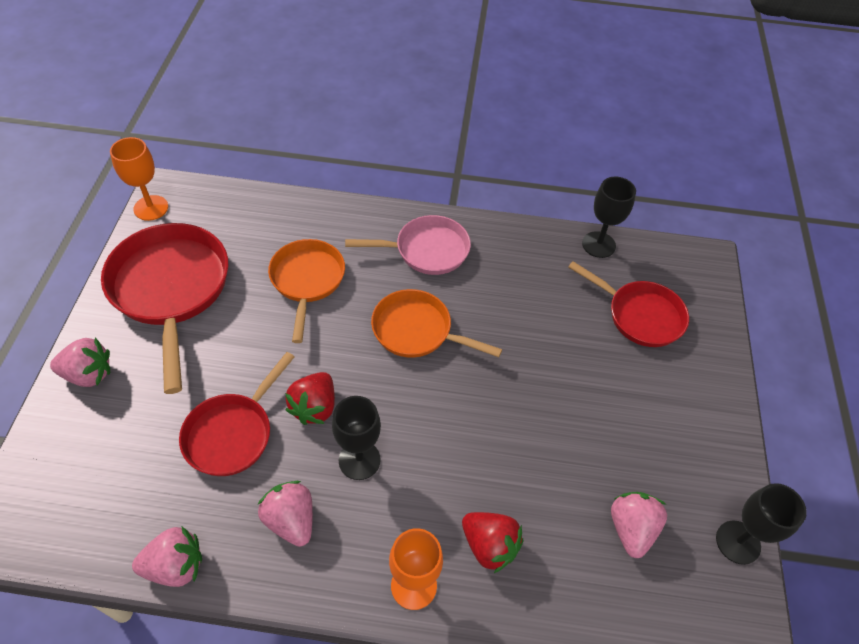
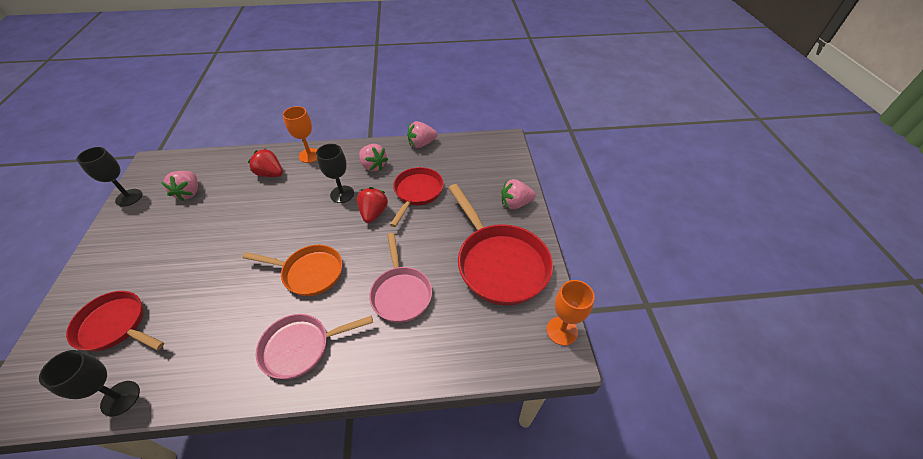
camera: 170 degrees right, 5 degrees down
orange pan [268,239,345,343] -> pink pan [369,233,432,323]

